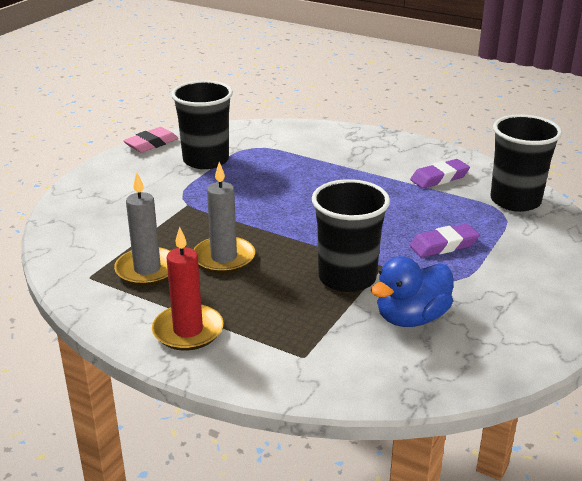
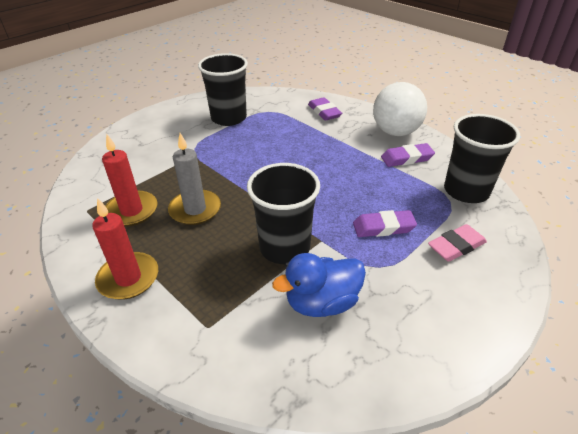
camera: 15 degrees right, 10 degrees up
grey candle [114,173,170,286] -> red candle [102,135,158,227]
pink eraser [123,127,178,153] -> pink eraser moved to [428,224,487,262]
none -> purple eraser [308,97,342,121]
none -> white ball [373,82,427,136]

